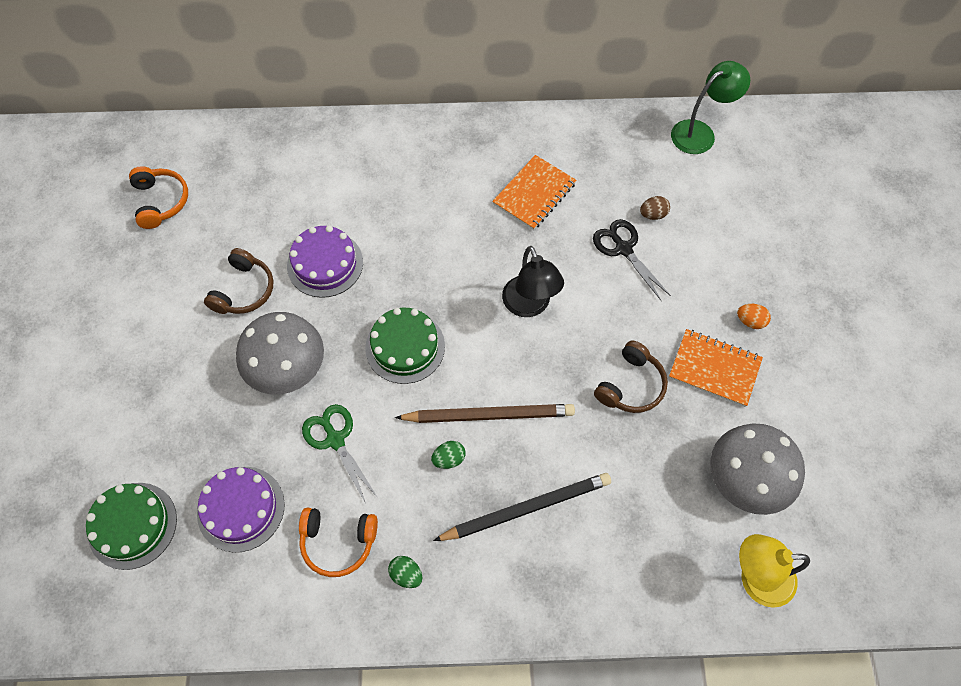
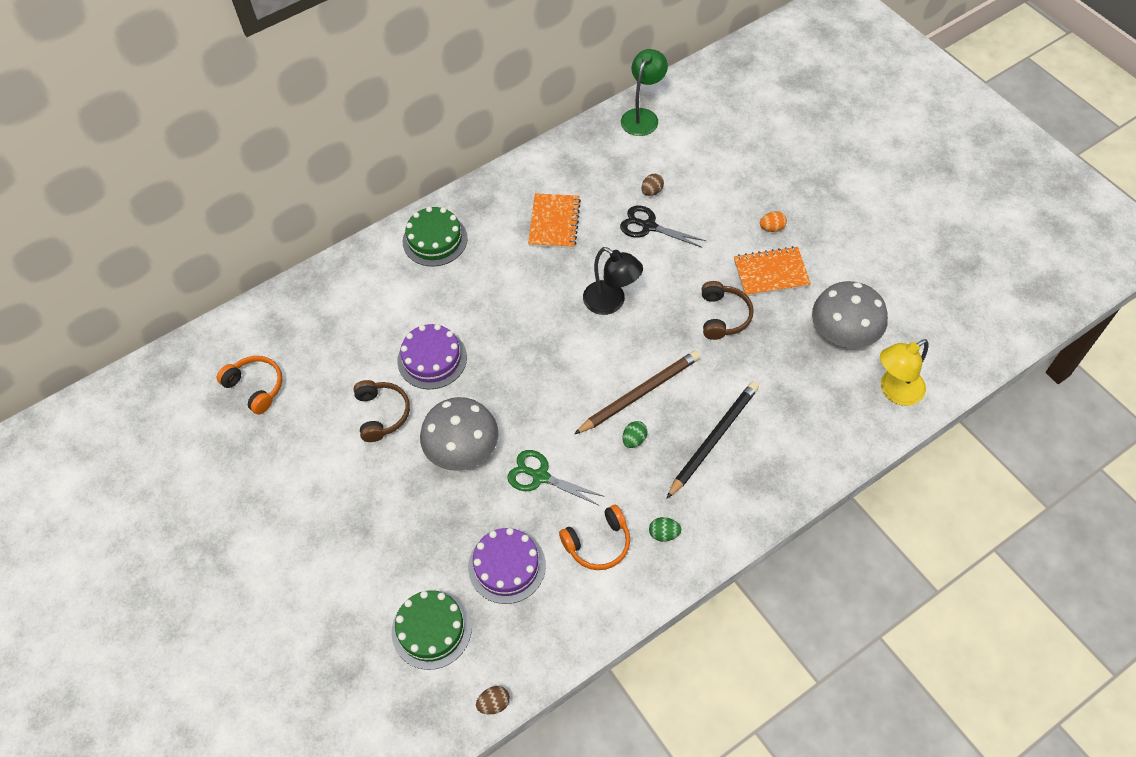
camera: 30 degrees left, 5 degrees down
green cake [365,308,445,384] -> green cake moved to [403,206,468,266]
none -> brown egg [476,686,510,714]

